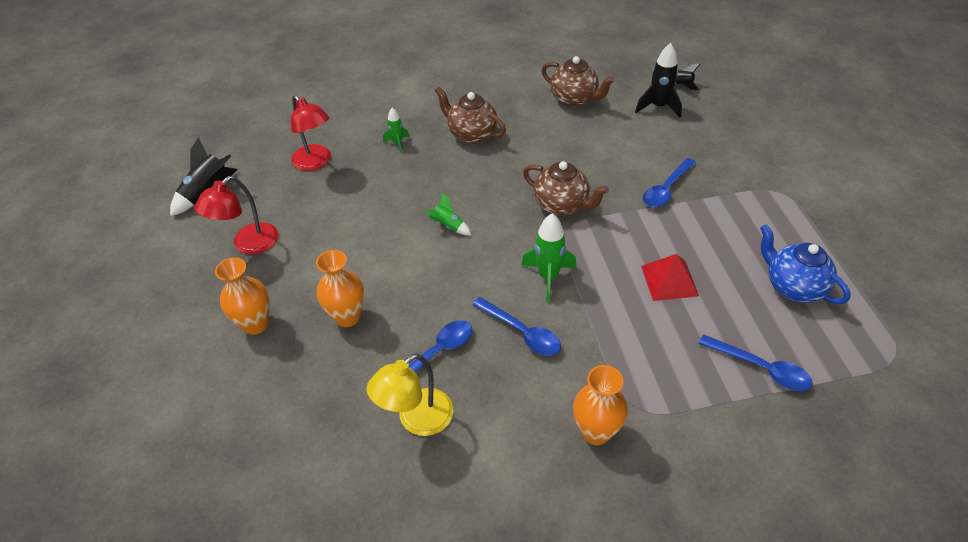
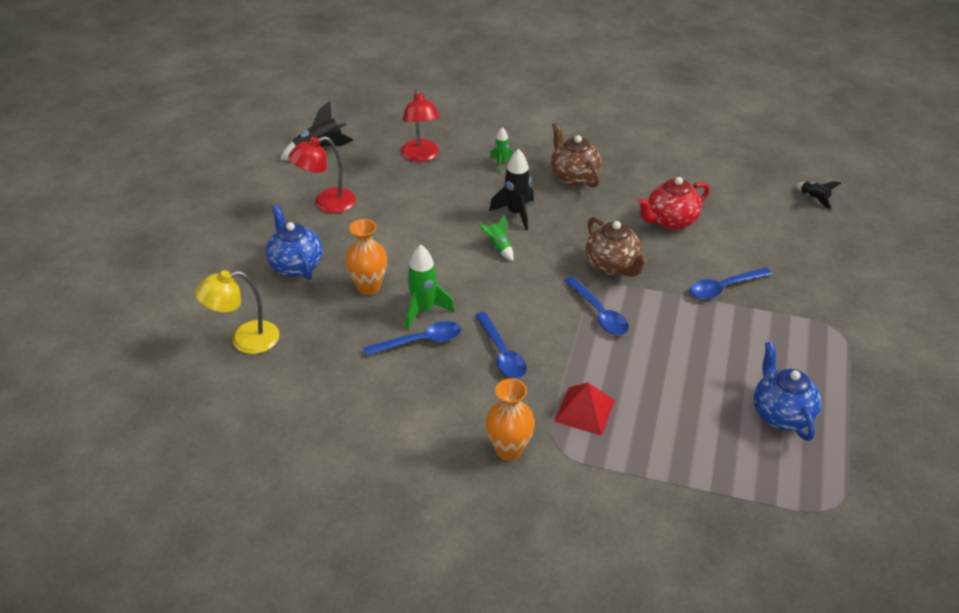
camera: 25 degrees right, 5 degrees down
orange vase [215,257,270,335] -> blue teapot [266,205,323,280]
yellow lamp [367,353,454,436] -> yellow lamp moved to [195,270,279,354]
green rocket [521,213,577,302] -> green rocket moved to [406,244,455,329]
brown teapot [542,56,615,107] -> none
black rocket [635,43,682,117] -> black rocket moved to [489,149,534,230]
red pyramid [641,254,699,301] -> red pyramid moved to [554,383,615,436]
blue spoon [699,334,812,391] -> blue spoon moved to [565,277,629,335]
none -> red teapot [637,177,710,230]

